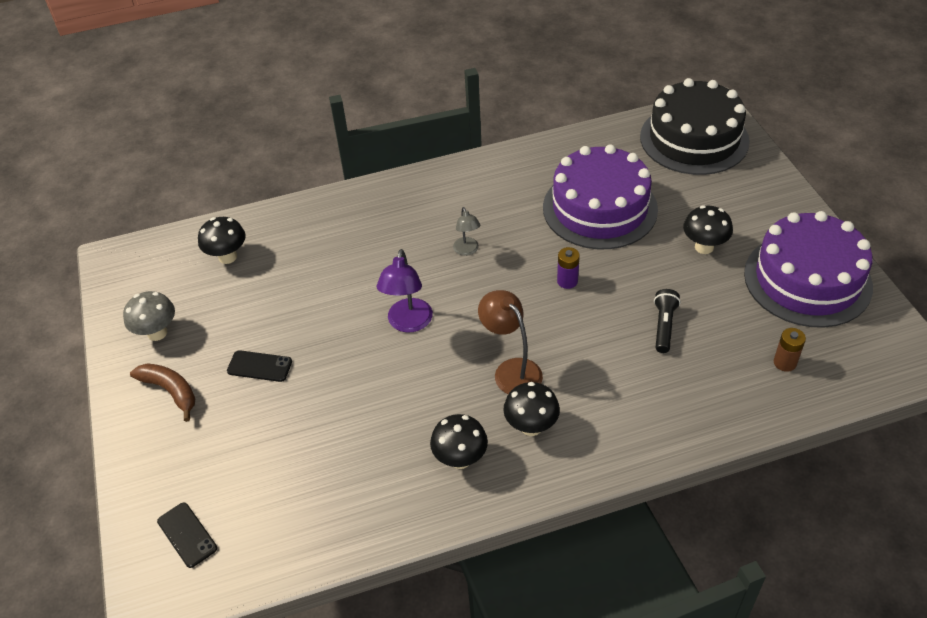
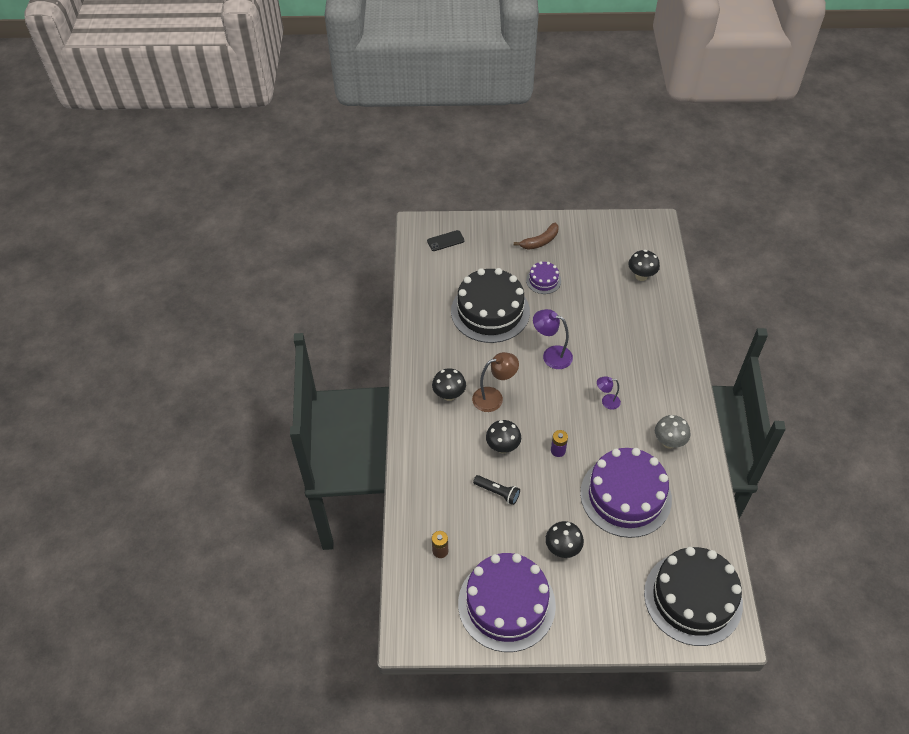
camera: 105 degrees right, 5 degrees up
grey mushroom [123,291,175,341] -> grey mushroom moved to [655,415,690,449]
black phone [227,350,292,382] -> purple cake [526,261,561,294]
black mushroom [430,414,488,469] -> black mushroom moved to [486,420,521,453]
grey lamp [453,207,480,256] -> purple lamp [597,376,621,410]
none -> black cake [451,268,530,343]

